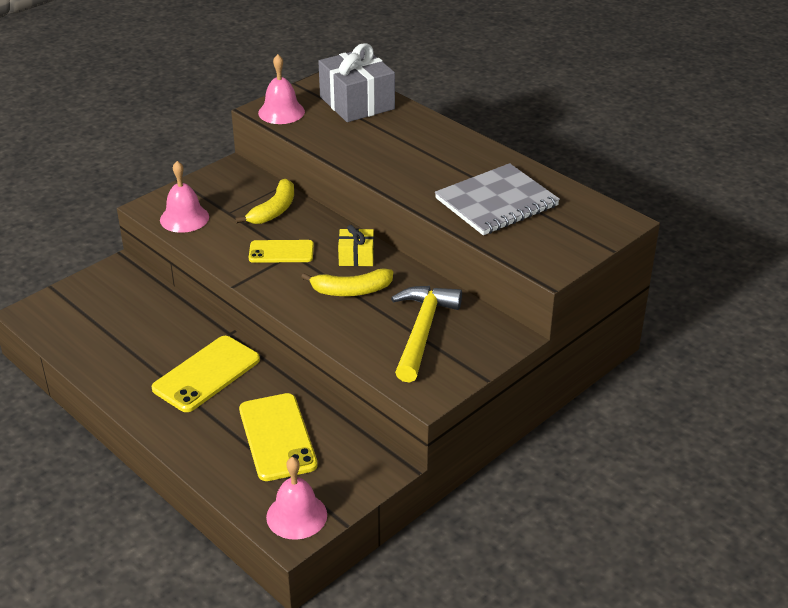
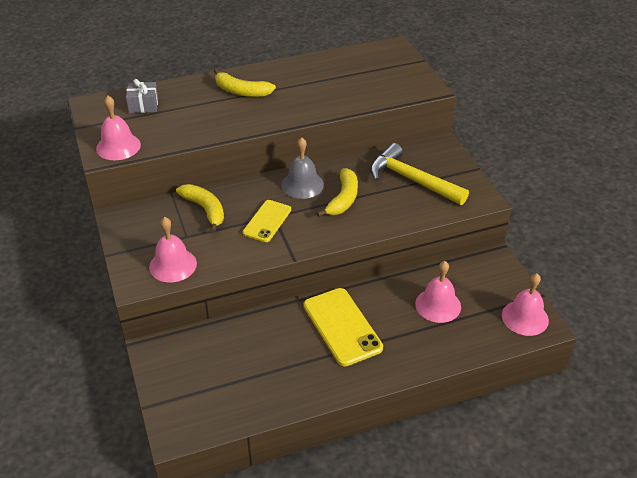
camera: 65 degrees left, 5 degrees up
yellow phone [239,393,318,481] -> pink bell [415,261,461,323]
grey gift [318,43,395,122] -> grey gift [126,79,158,113], size x0.51
yellow gift [338,225,374,266] -> grey bell [281,138,324,199]
grey notebook [435,163,560,235] -> none
none -> yellow banana [214,69,276,97]

